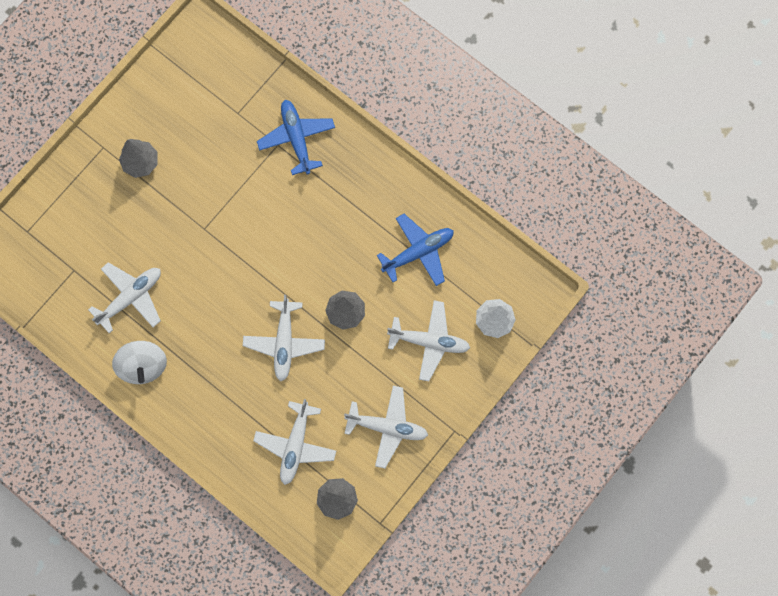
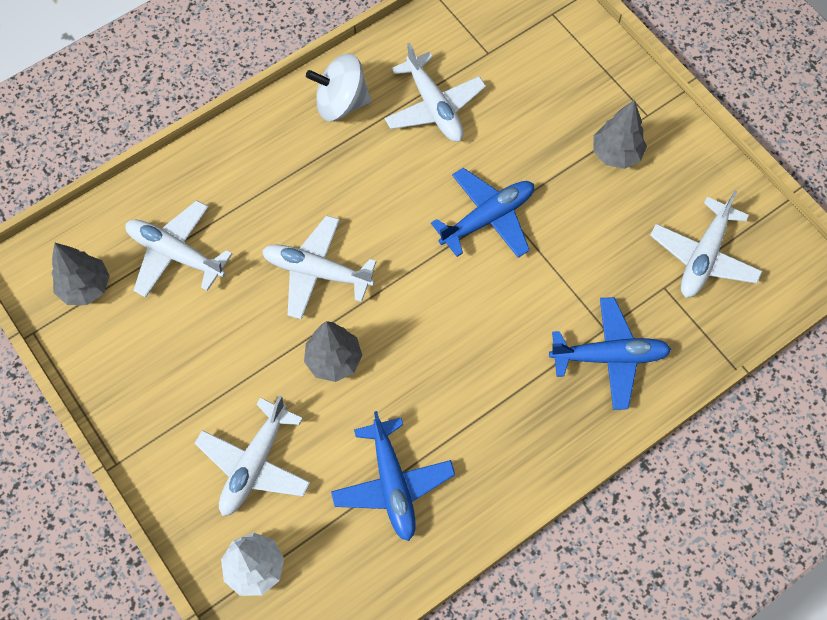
camera: 105 degrees right, 10 degrees down
white plane [344,386,428,468] -> white plane moved to [650,191,762,298]
none -> blue plane [431,168,534,258]

